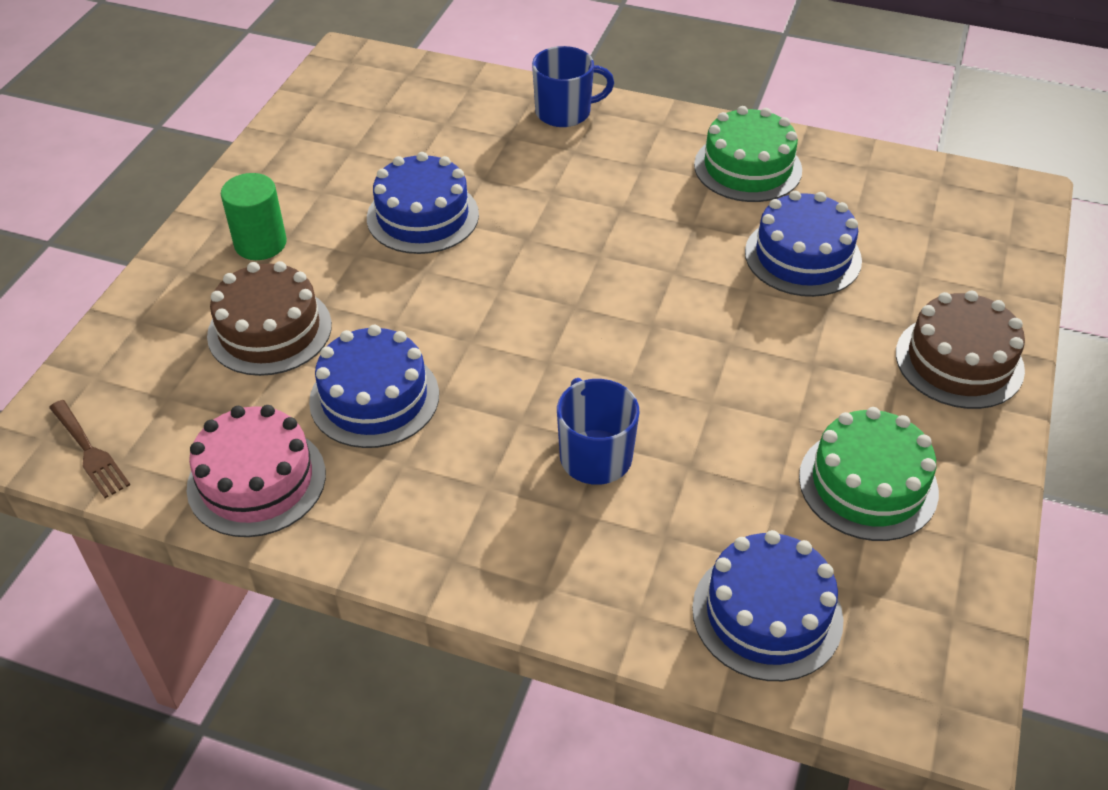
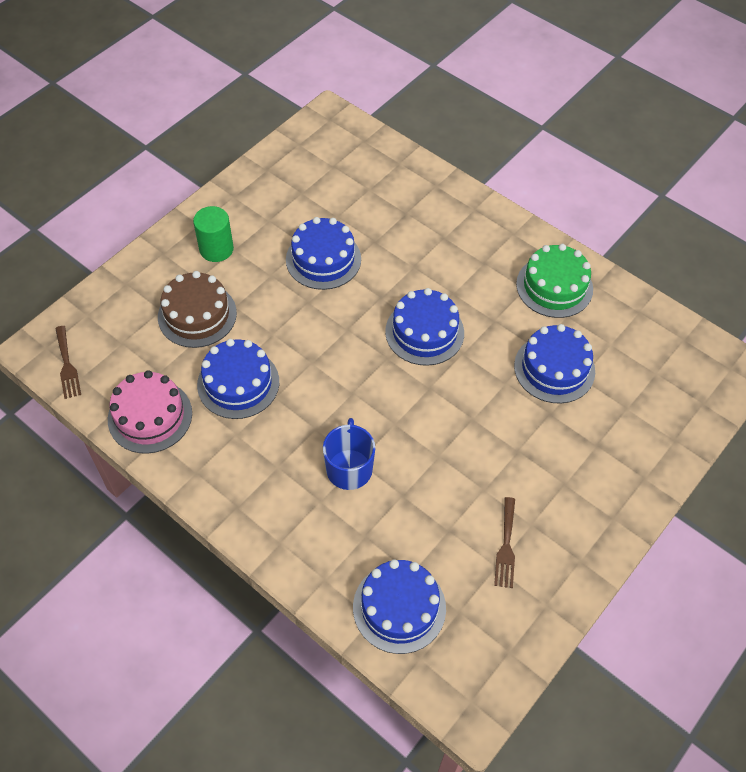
camera: 20 degrees right, 10 degrees up
blue mug [532,46,614,127] -> none
green cake [799,407,939,541] -> brown fork [494,497,515,588]
brown cake [896,291,1025,409] -> none
none -> blue cake [385,288,464,366]

